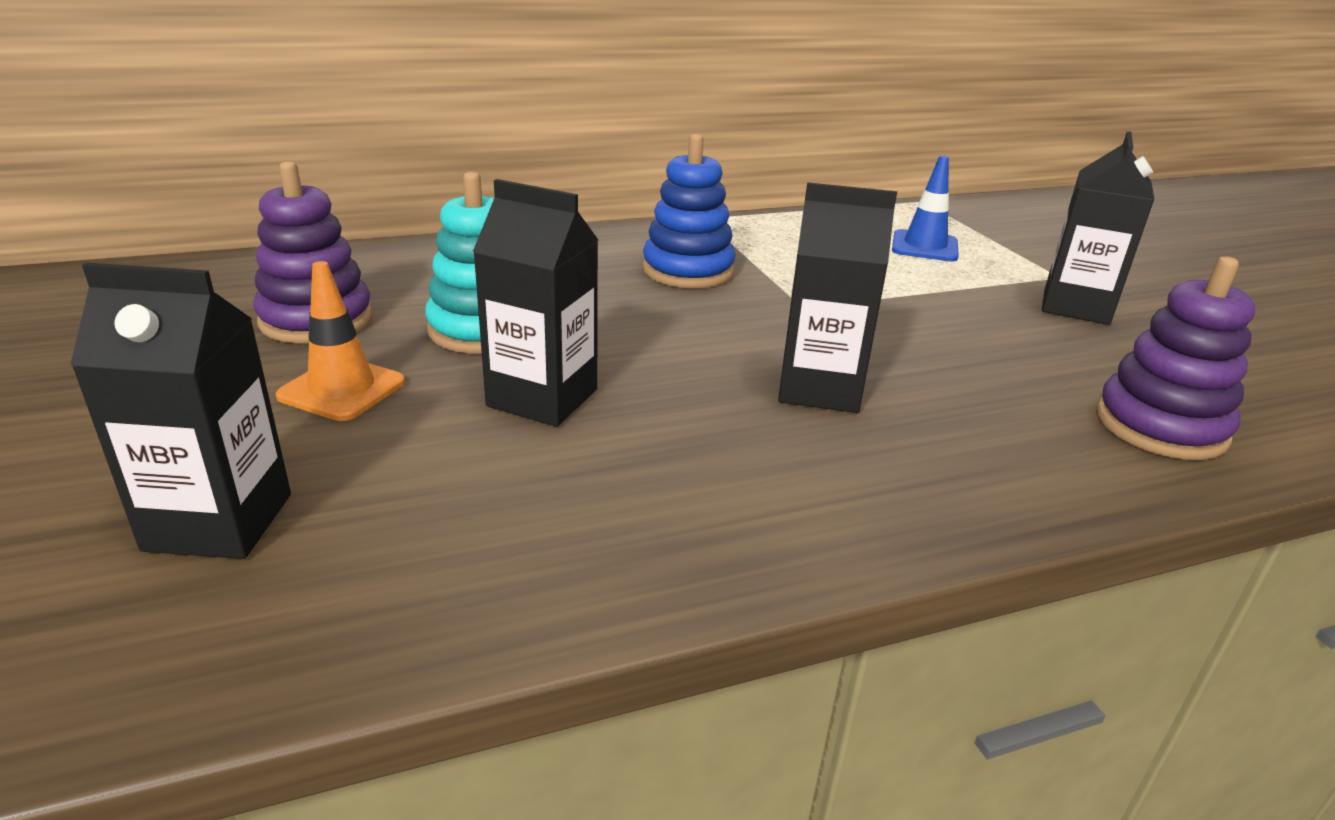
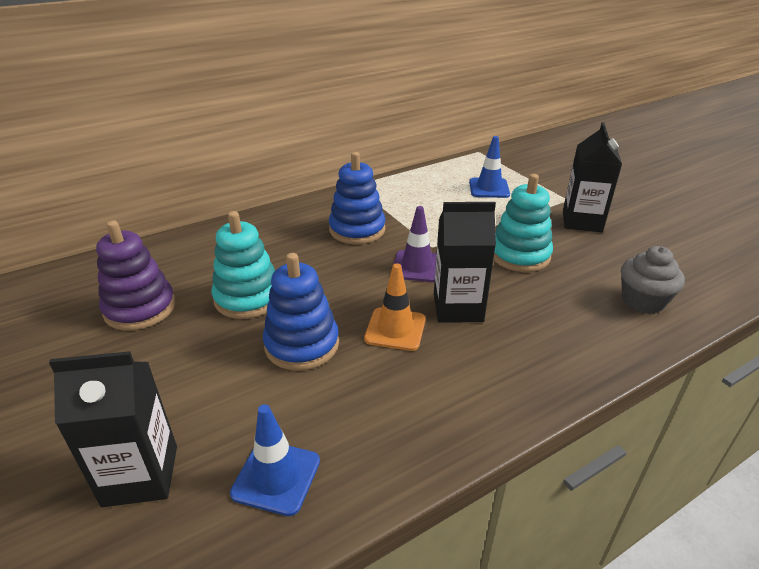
camera: 10 degrees left, 5 degrees up
orange traffic cone [275,261,405,421] -> orange traffic cone moved to [364,263,426,351]
black carton [473,179,598,427] -> blue stacking toy [263,253,339,371]
purple stacking toy [1096,257,1255,460] -> grey cupcake [621,246,685,314]
none -> blue traffic cone [230,404,320,516]
none -> purple traffic cone [394,206,437,282]
none -> turquoise stacking toy [493,174,553,272]

